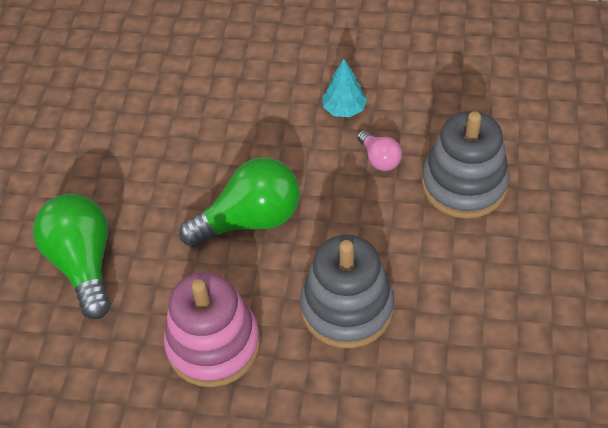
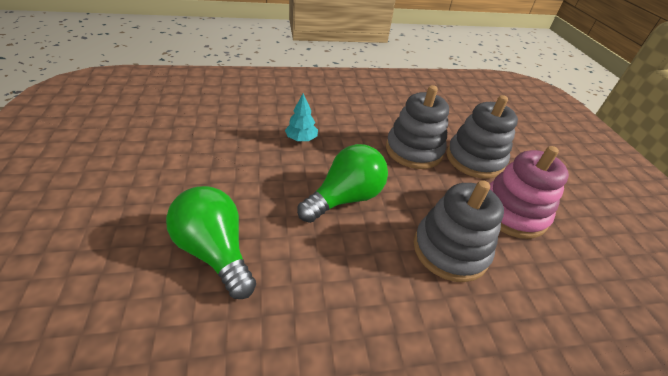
camera: 25 degrees left, 10 degrees down
pink stacking toy [163,272,261,387] -> pink stacking toy moved to [490,146,569,239]
turquoise tree [322,59,367,117] -> turquoise tree moved to [285,93,318,141]
pink light bulb [357,130,402,171] -> grey stacking toy [386,85,449,169]

